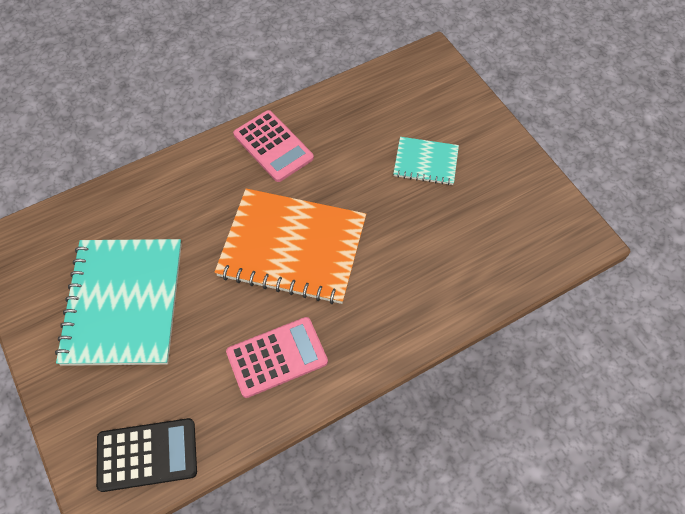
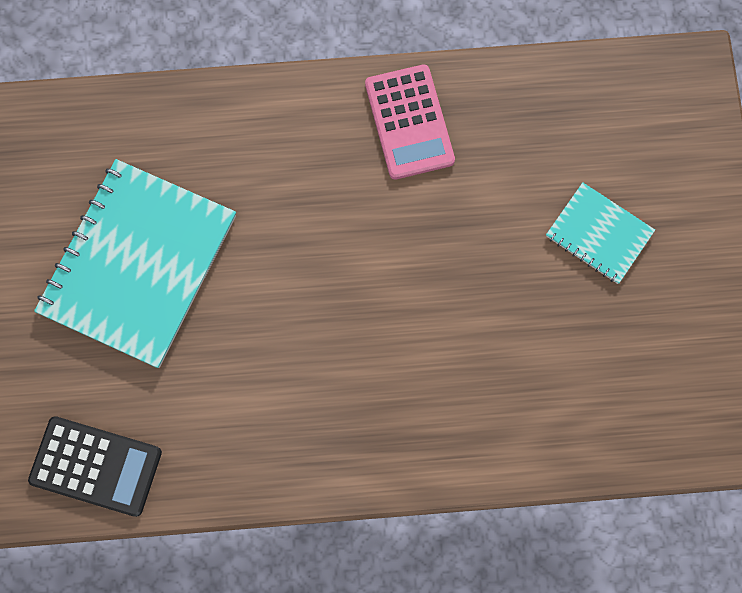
camera: 25 degrees right, 15 degrees up
orange notebook [215,189,366,304] -> none
pink calculator [226,317,328,398] -> none

